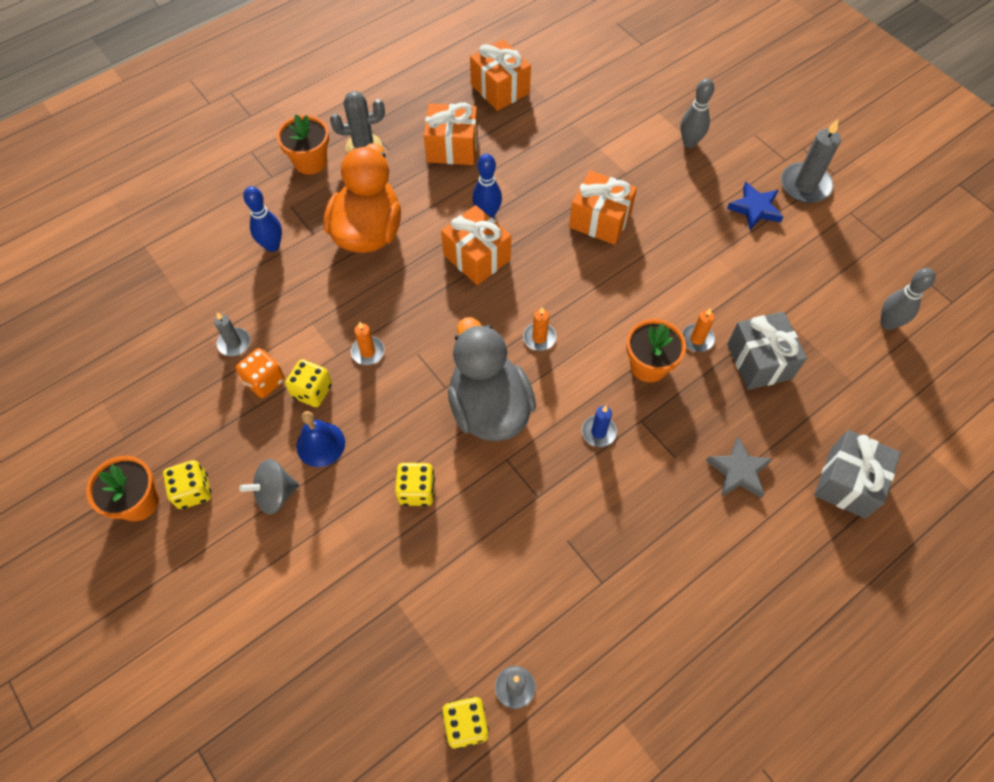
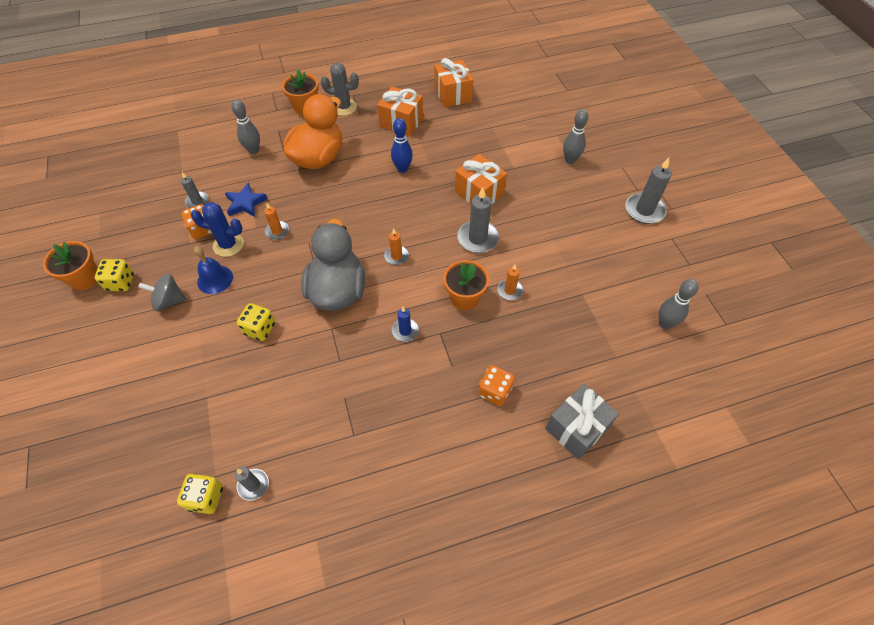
camera: 20 degrees right, 5 degrees down
blue bowling pin [243,186,282,252] -> grey bowling pin [231,99,260,154]
yellow dice [285,359,332,407] -> blue cactus [191,202,244,257]
orange gift [441,205,511,285] -> none
grey star [706,436,772,498] -> orange dice [478,365,515,406]
blue star [727,182,784,230] -> blue star moved to [225,183,267,217]
grey gift [727,312,807,390] -> none
none -> grey candle [457,187,499,253]

